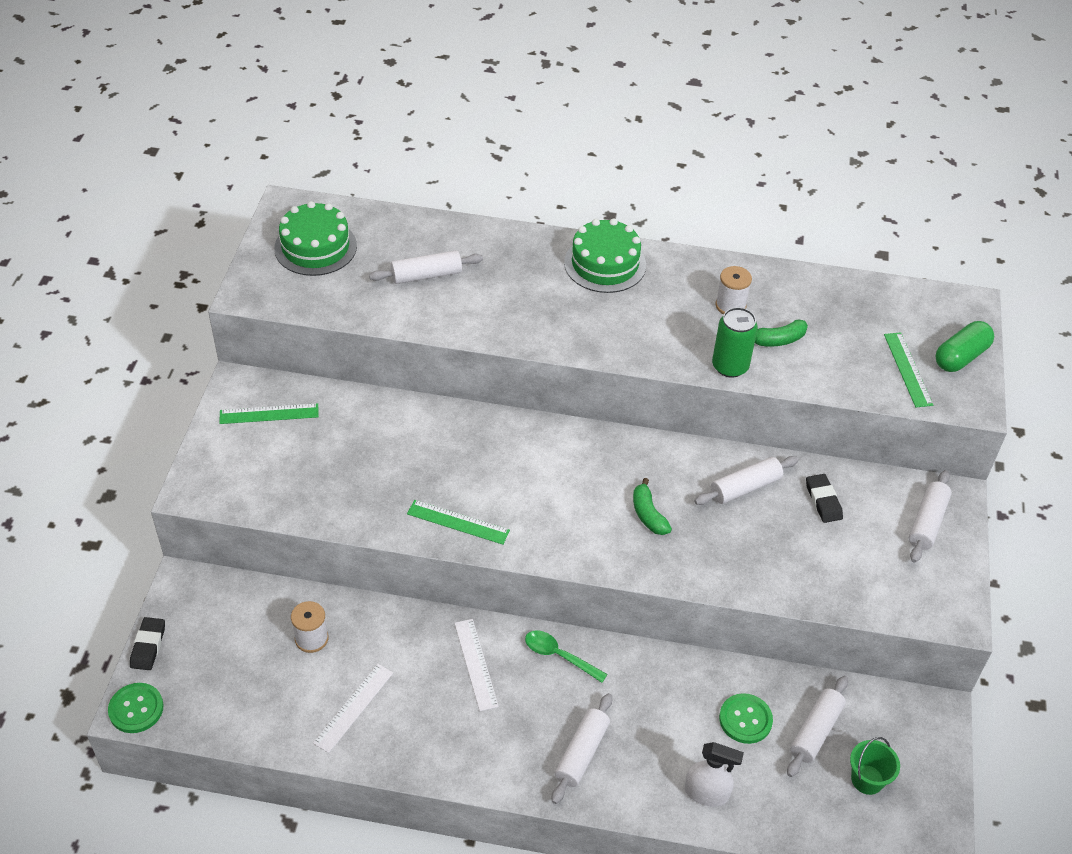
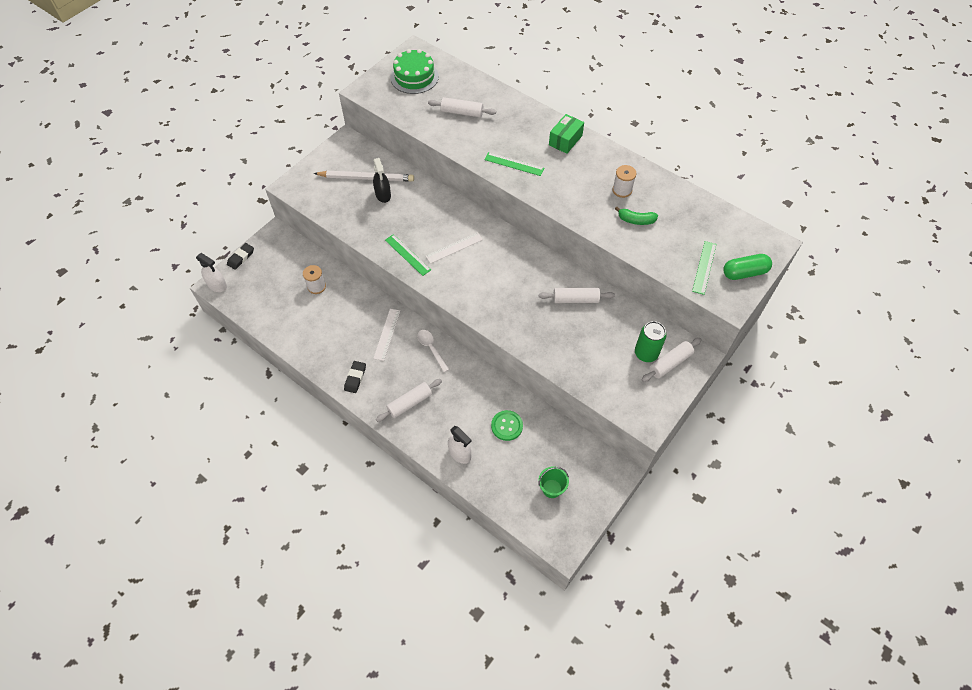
camera: 30 degrees right, 10 degrees up
green button [108,683,164,733] -> white spray bottle [196,253,227,292]
green ruler [219,403,319,424] -> green ruler moved to [484,152,544,176]
white ruler [313,664,393,753] -> white ruler moved to [426,232,483,264]
green spoon [525,630,608,683] -> white spoon [417,330,449,372]
green cake [564,218,646,293] -> green box [549,114,584,154]
green banana [633,478,672,535] -> none
green can [712,307,758,378] -> green can moved to [635,321,667,362]
white rolling pin [787,676,848,777] -> none
black eraser [806,474,843,523] -> black eraser moved to [344,361,366,393]
none -> white pencil [314,171,414,181]
none -> black spray bottle [373,158,391,203]

